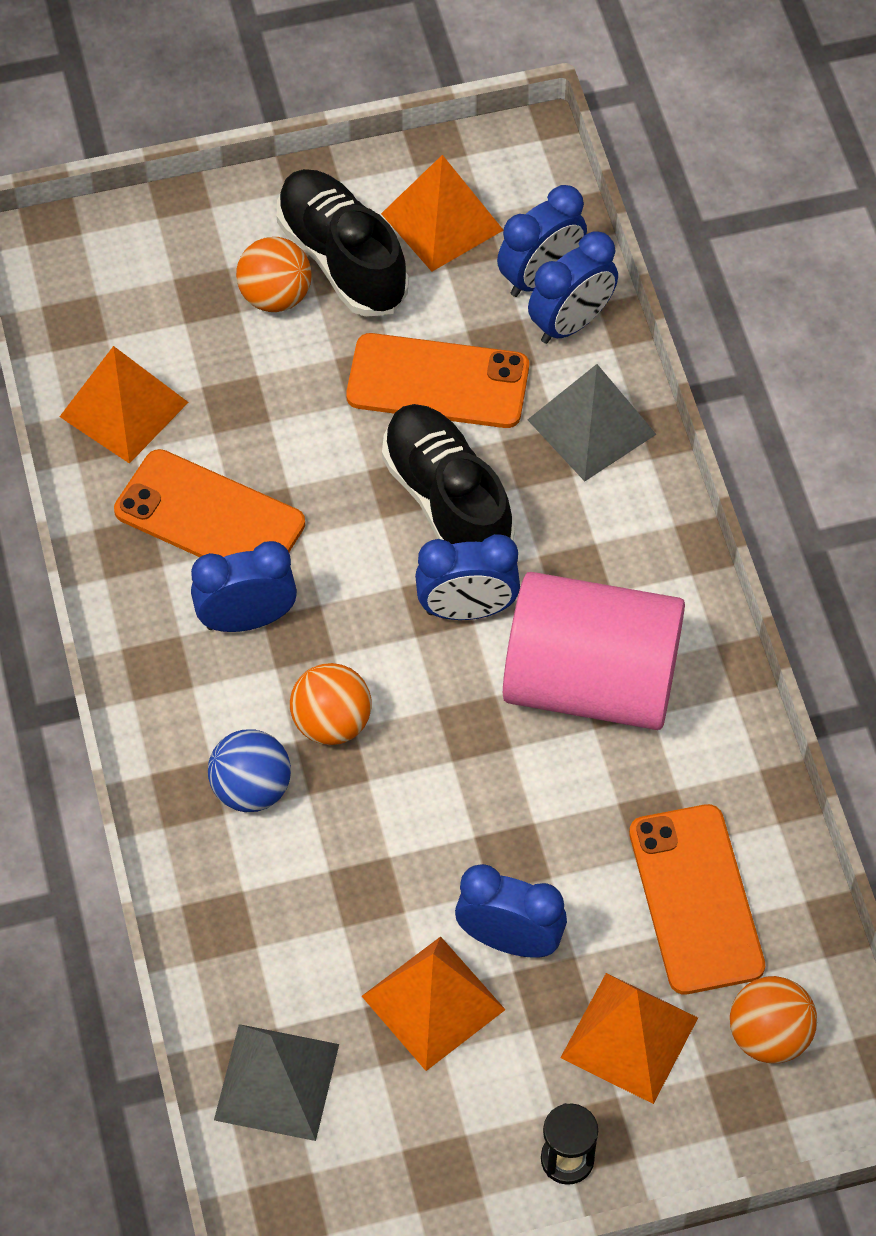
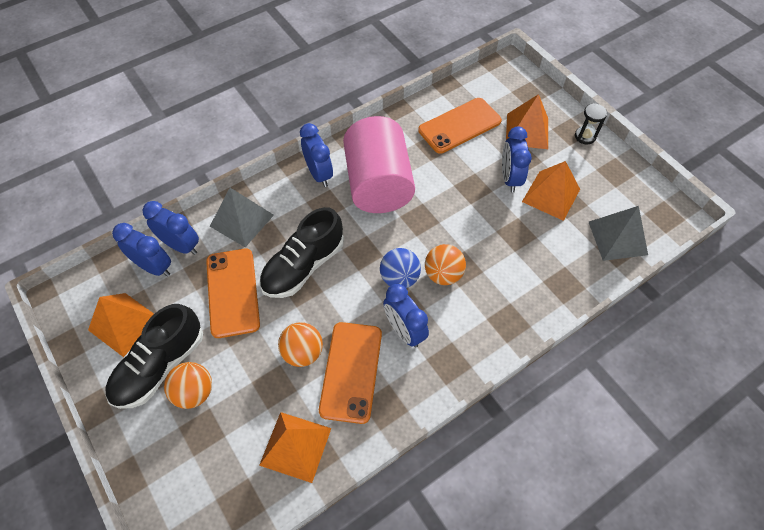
camera: 110 degrees left, 0 degrees up
blue ball [208,729,291,812] -> blue ball moved to [380,248,421,288]
blue clock [415,534,520,620] -> blue clock moved to [300,123,333,187]
orange ball [730,976,817,1064] -> orange ball moved to [278,322,323,367]

